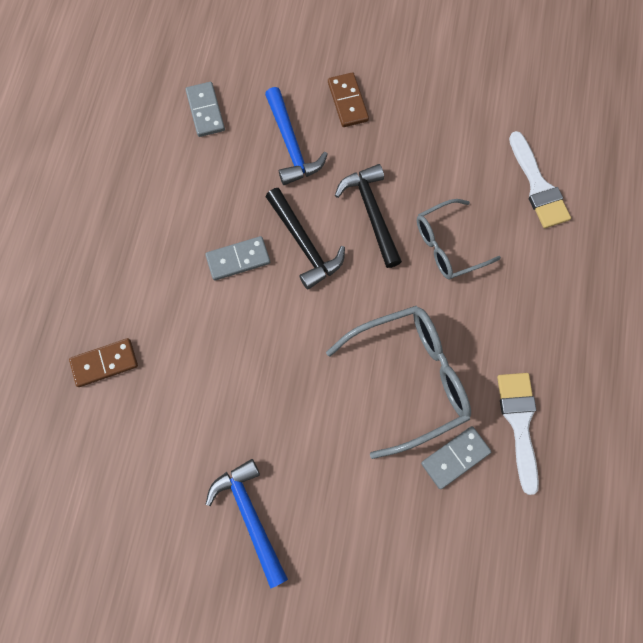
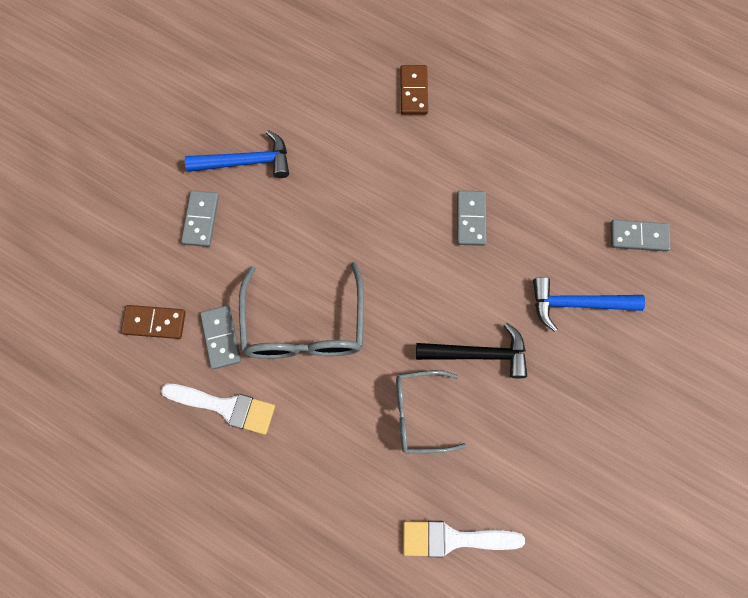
camera: 110 degrees right, 0 degrees up
black hammer [266,188,345,290] -> none
brown domino [328,72,369,127] -> brown domino moved to [121,305,186,339]
grey glasses [417,199,501,279] -> grey glasses turned 90 degrees counterclockwise [396,370,466,453]
none -> grey domino [181,190,219,247]

